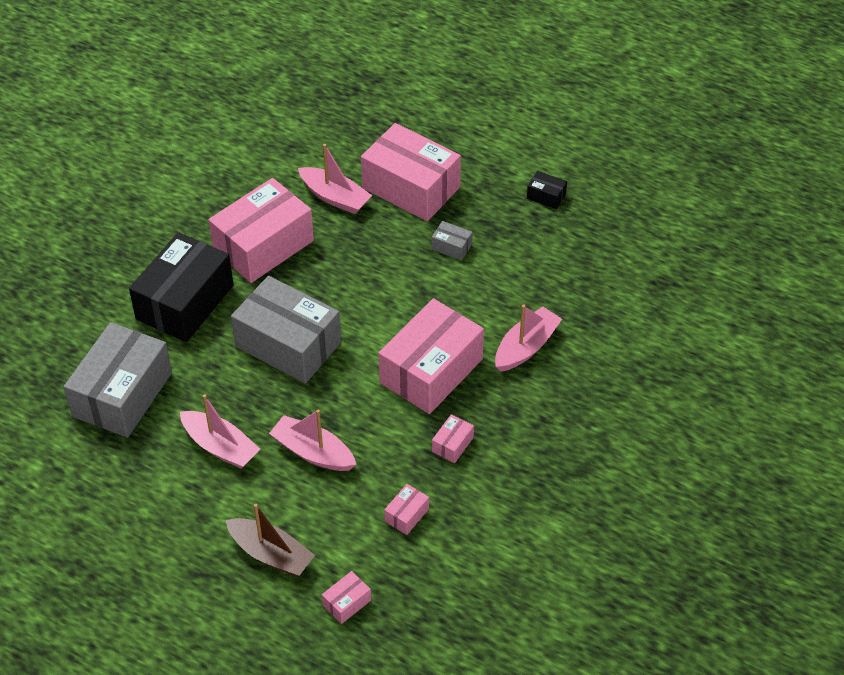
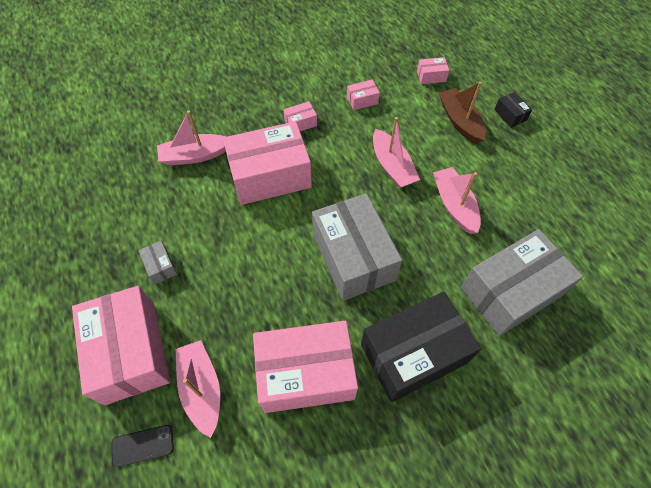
camera: 145 degrees left, 10 degrees up
black box [527,171,567,209] -> black box moved to [494,92,532,128]
none -> black phone [112,425,174,467]

